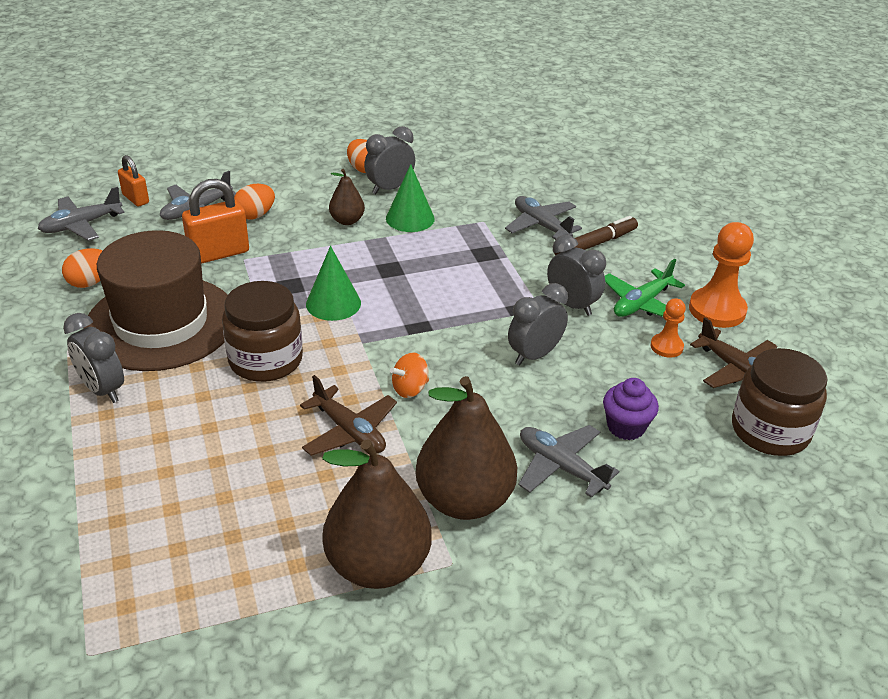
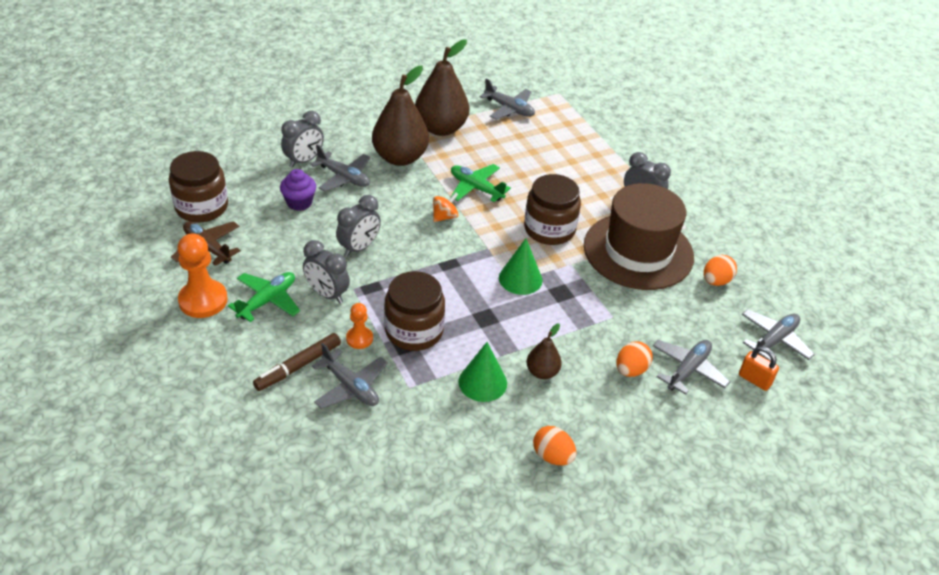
camera: 170 degrees right, 5 degrees up
orange padlock [182,179,249,264] -> none
brown plane [300,375,397,456] -> green plane [451,164,511,202]
grey clock [364,126,415,194] -> grey clock moved to [281,111,324,168]
orange pawn [650,298,686,358] -> orange pawn moved to [346,303,373,349]
none -> brown jar [384,271,445,351]
none -> grey plane [480,79,535,120]

